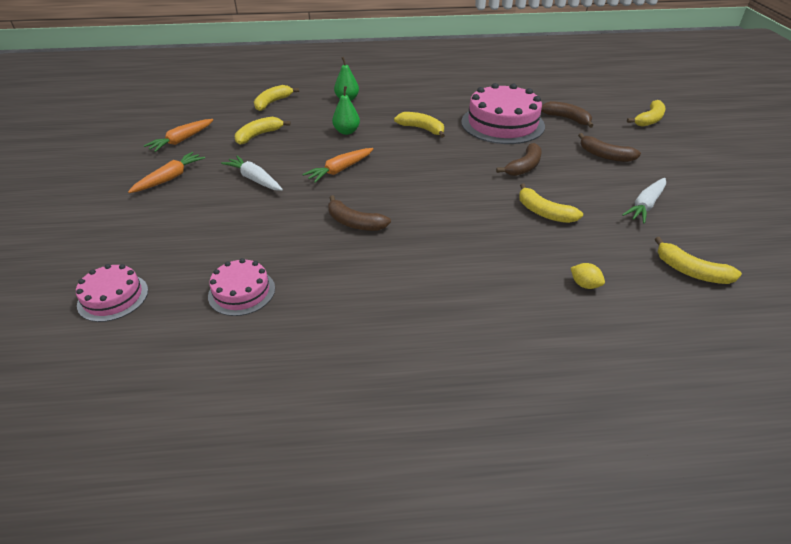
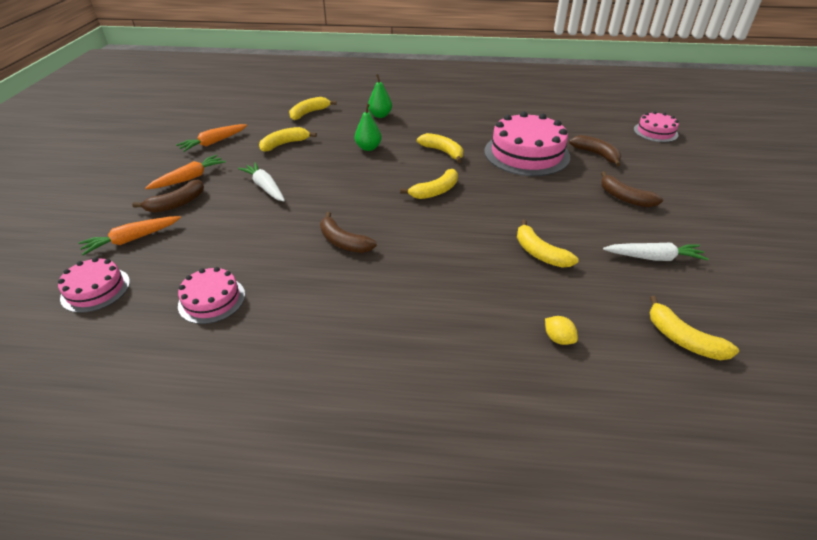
camera: 10 degrees right, 0 degrees up
orange carrot [302,148,373,183] -> orange carrot moved to [78,216,181,255]
brown banana [496,143,542,176] -> brown banana moved to [132,179,204,213]
white carrot [622,178,666,224] -> white carrot turned 135 degrees counterclockwise [603,243,709,261]
yellow banana [627,100,666,127] -> yellow banana moved to [400,169,458,199]
none -> pink cake [634,111,679,142]

